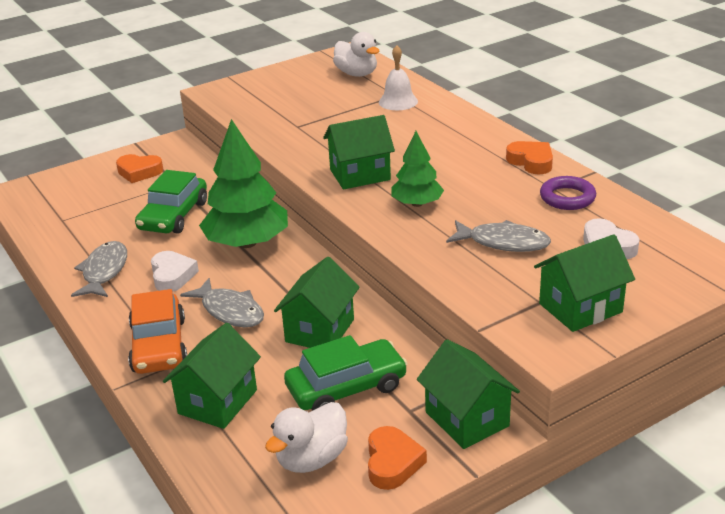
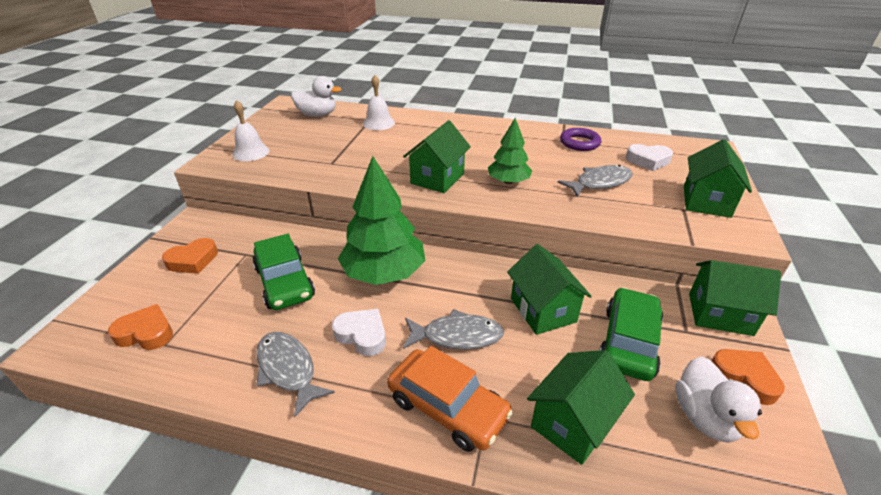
camera: 45 degrees left, 5 degrees up
green house [163,323,261,429] -> green house turned 60 degrees clockwise [527,350,635,465]
orange heart [506,141,553,174] -> orange heart moved to [108,304,173,350]
none -> white bell [232,100,269,161]

